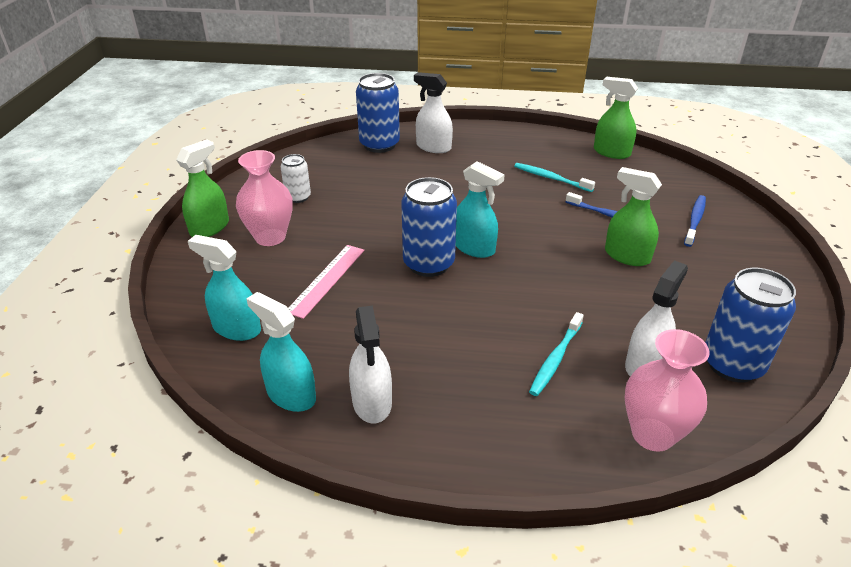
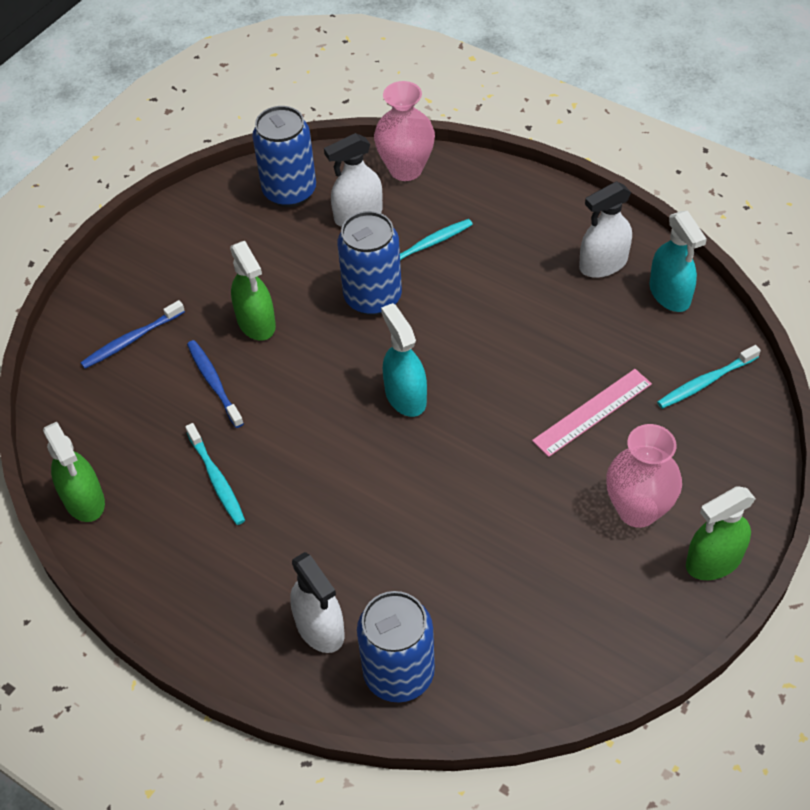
camera: 150 degrees left, 15 degrees up
turquoise spray bottle [188,235,261,341] -> turquoise toothbrush [657,345,761,409]
white can [281,154,311,203] -> none
white spray bottle [349,306,392,424] -> white spray bottle turned 135 degrees counterclockwise [579,181,632,278]
blue can [401,177,457,277] -> blue can moved to [338,211,402,315]

